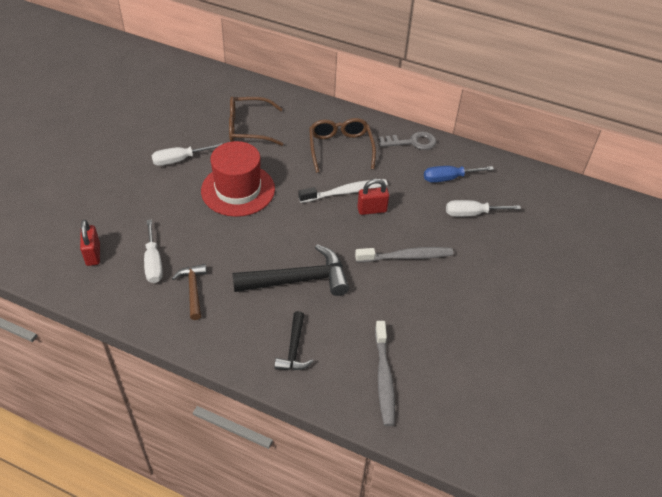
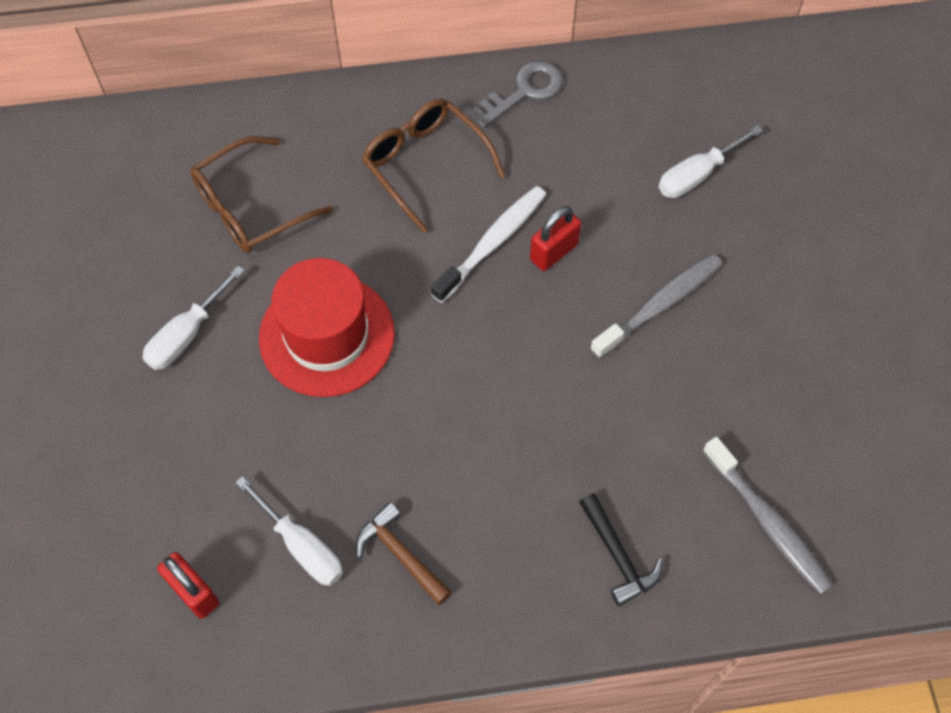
camera: 30 degrees left, 15 degrees up
black hammer [232,244,349,296] -> none
blue screwdriver [424,166,494,183] -> none

